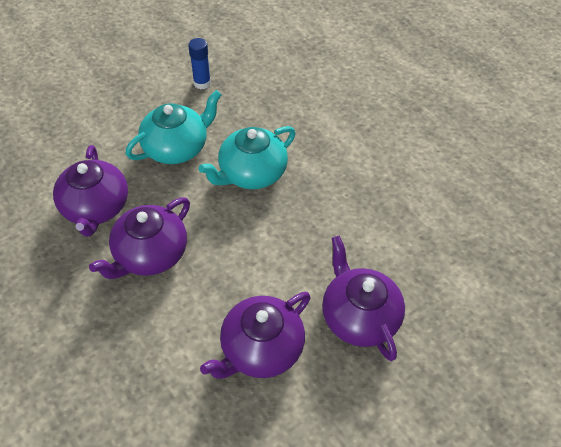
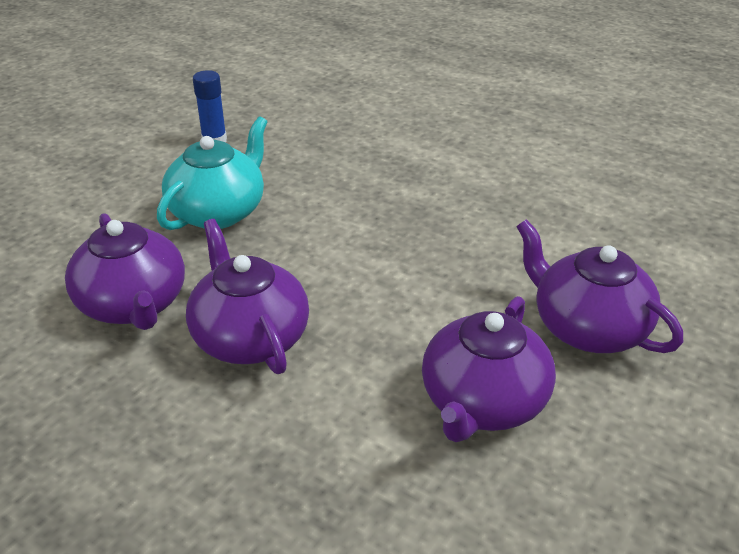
camera: 20 degrees left, 15 degrees down
purple teapot [89,197,190,279] -> purple teapot turned 135 degrees clockwise [186,219,309,374]
turquoise teapot [199,126,296,189] -> none

